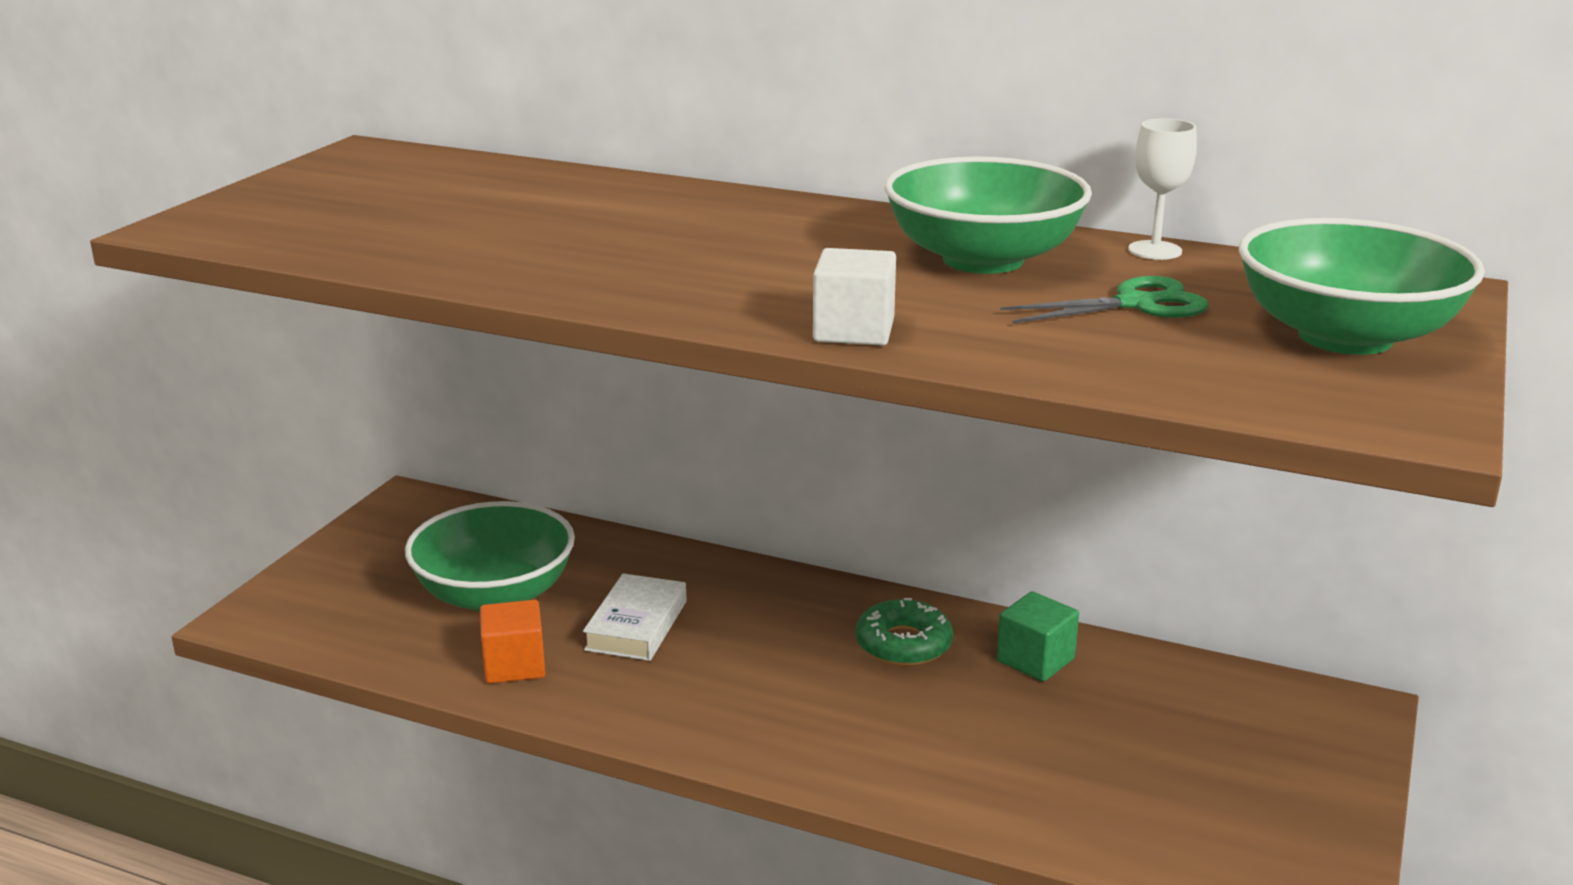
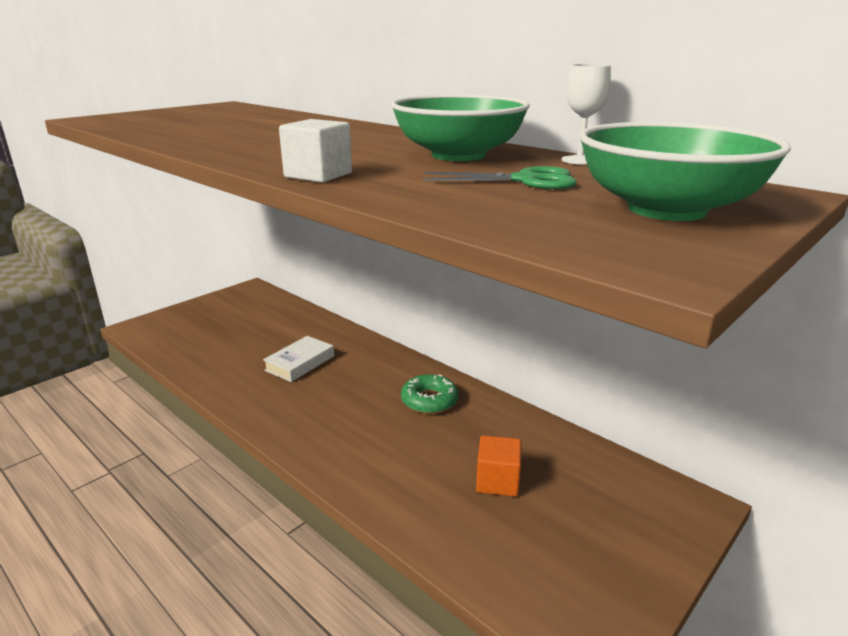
camera: 20 degrees right, 0 degrees up
green bowl [405,501,575,612] -> none
orange cube [480,600,545,684] -> orange cube moved to [476,435,521,497]
green cube [997,591,1079,682] -> none

